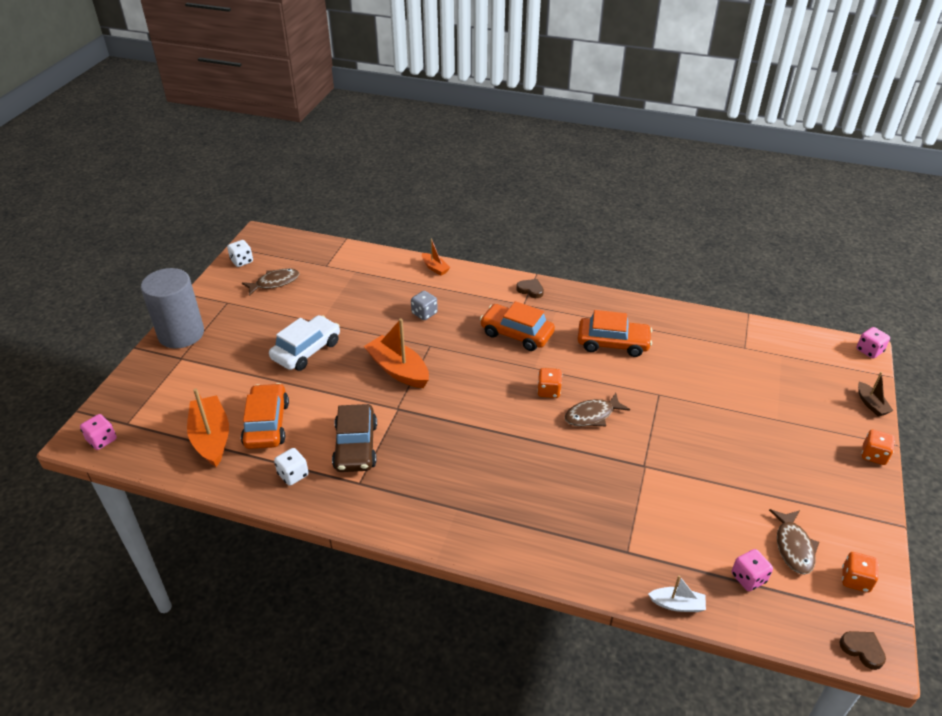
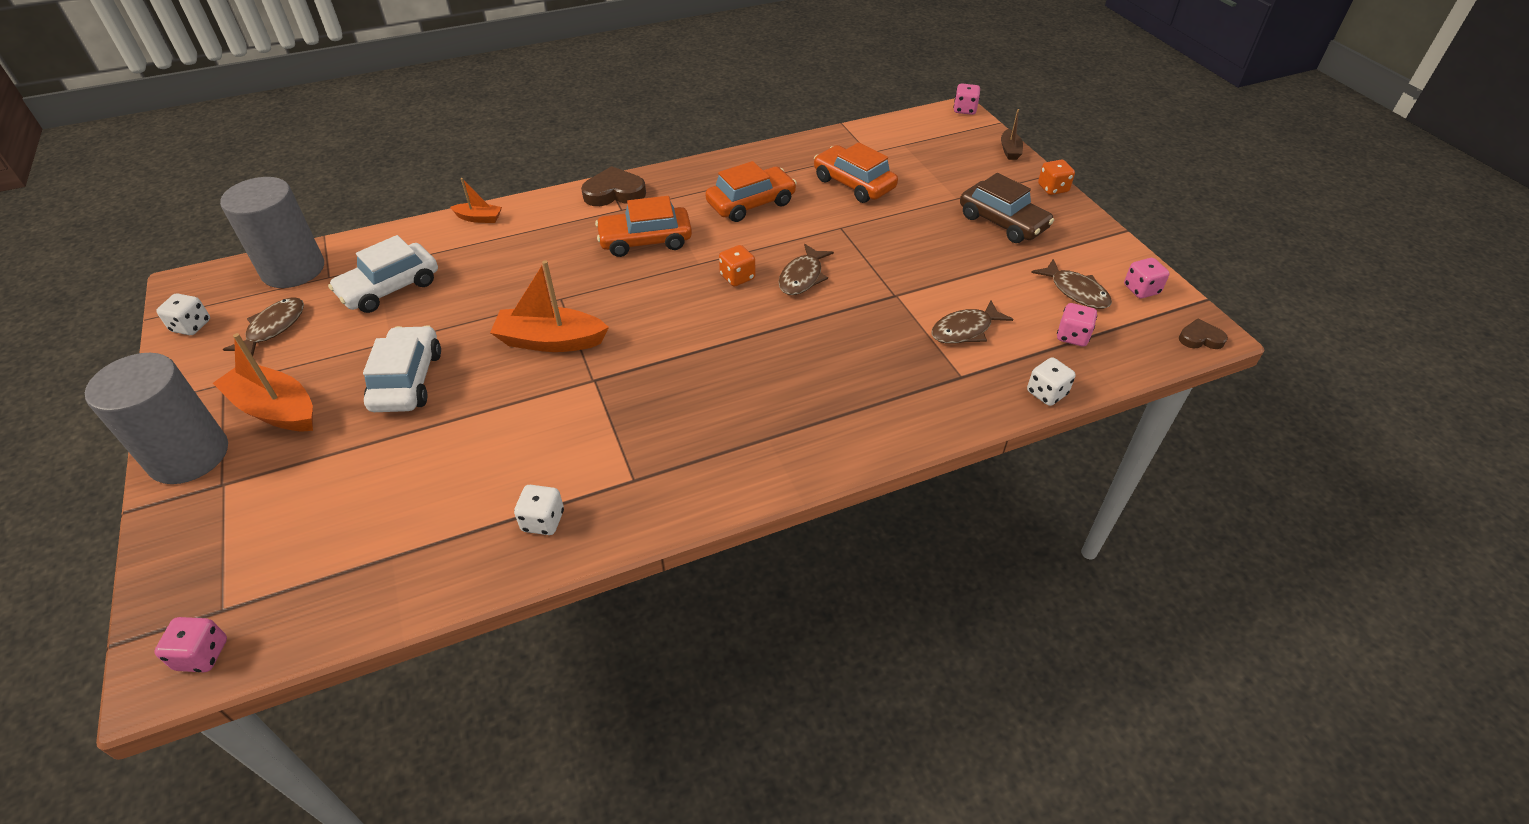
camera: 40 degrees left, 5 degrees up
orange boat [187,388,229,467] -> orange boat moved to [213,333,313,431]
orange car [241,383,289,449] -> orange car moved to [814,142,898,203]
brown car [332,404,377,472] -> brown car moved to [960,173,1054,243]
grey dice [411,291,438,320] -> none
brown heart [516,279,544,298] -> brown heart [581,166,646,206], size x1.70
white boat [648,575,706,612] -> white dice [1027,357,1076,406]
orange dice [842,552,879,593] -> pink dice [1124,258,1170,298]
brown boat [858,372,893,416] -> brown boat turned 60 degrees clockwise [1001,109,1023,160]
none -> grey cylinder [220,177,324,288]
none -> white car [328,235,438,313]
none -> brown fish [931,300,1013,344]

